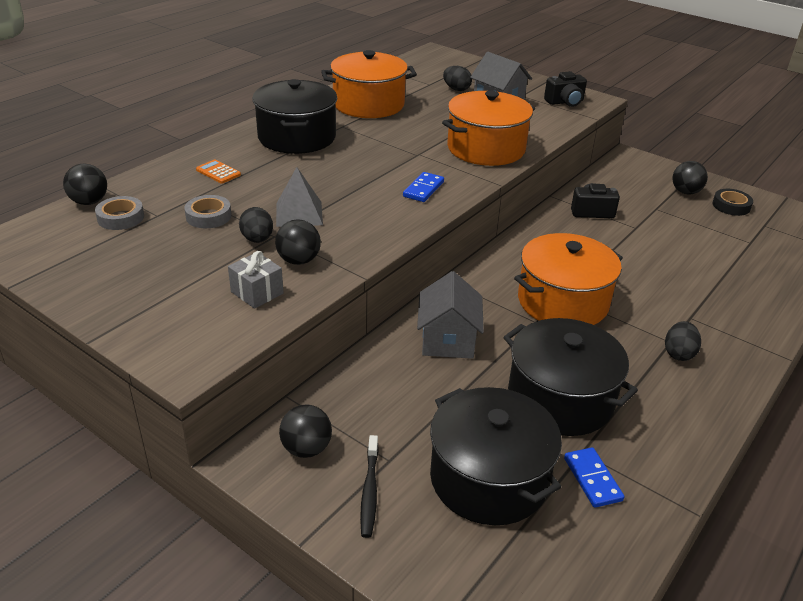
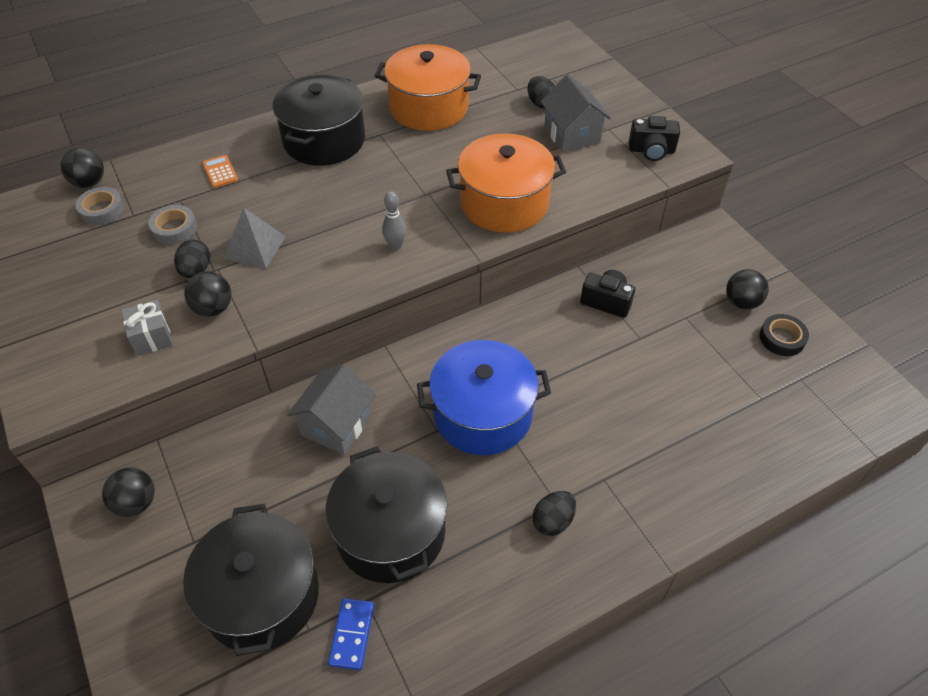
camera: 25 degrees right, 15 degrees up
black toothbrush [360,435,379,538] -> none
blue domino [403,172,444,202] -> grey bowling pin [382,191,406,250]
orange pot [514,233,623,325] -> blue pot [417,340,551,455]

